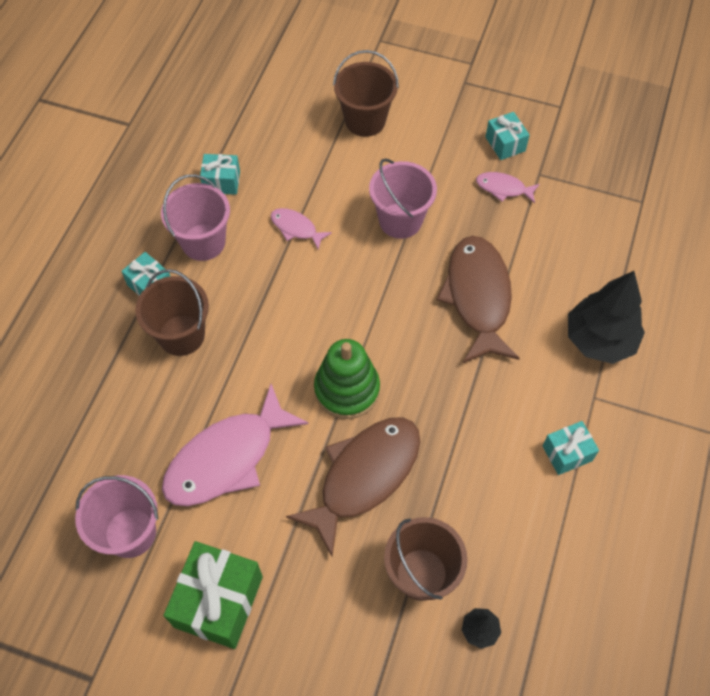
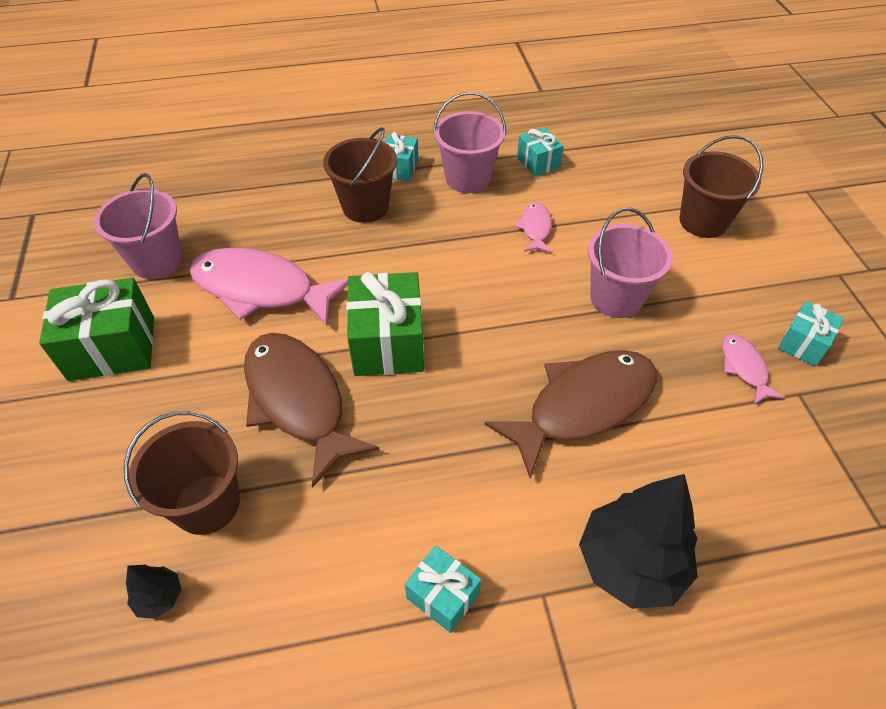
camera: 60 degrees right, 10 degrees down
brown fish [286,417,420,556] -> brown fish turned 135 degrees counterclockwise [244,333,379,488]
green stacking toy [314,339,380,419] -> green gift [347,272,424,376]

